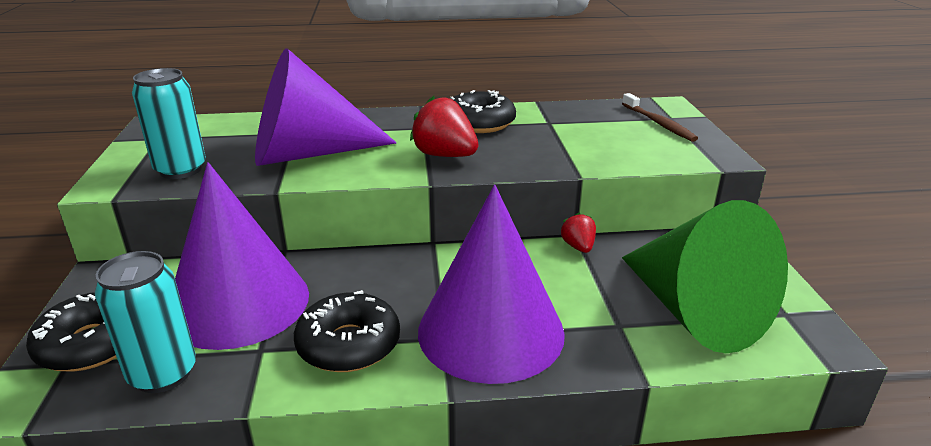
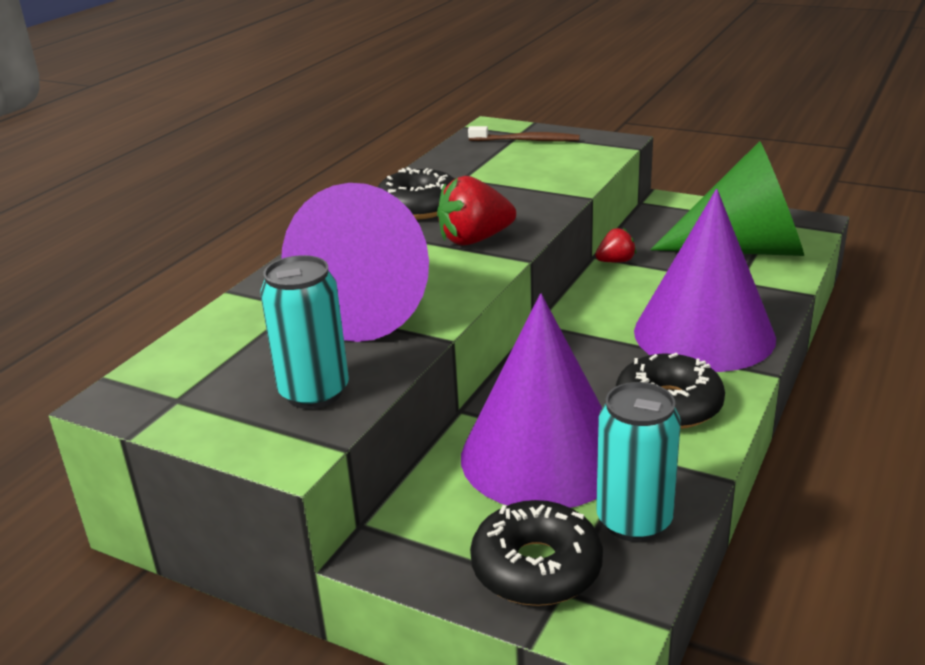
camera: 55 degrees left, 0 degrees up
red strawberry [561,213,596,253] -> red strawberry turned 135 degrees clockwise [595,228,636,262]

